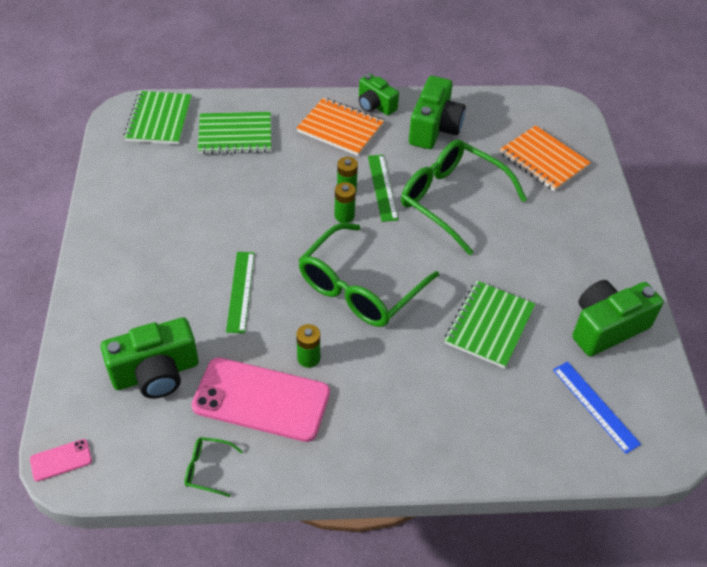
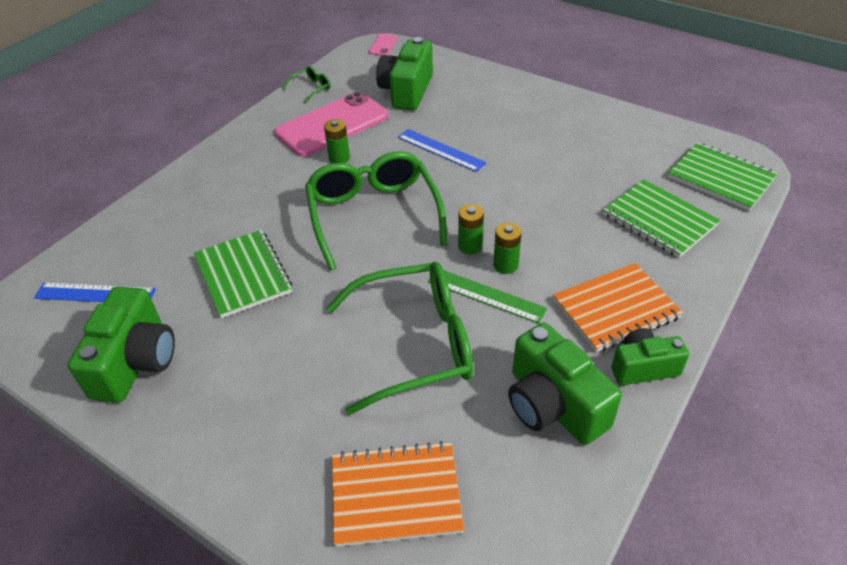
camera: 130 degrees right, 5 degrees down
green notebook [198,112,271,155] -> green notebook turned 75 degrees counterclockwise [603,179,720,258]
green ruler [226,252,255,333] -> blue ruler [398,129,486,172]

